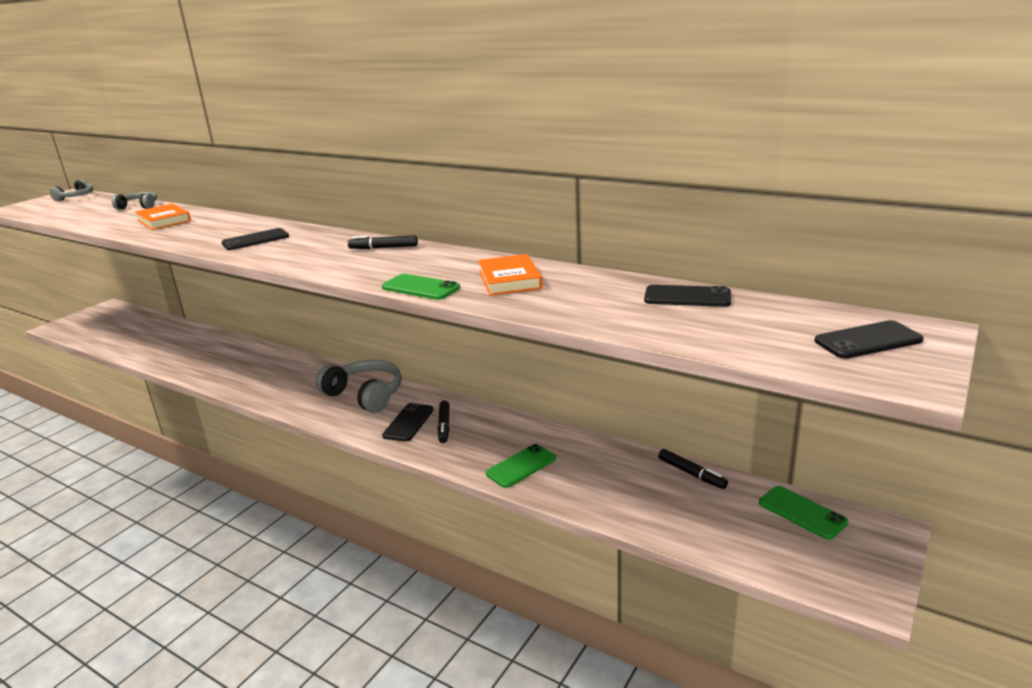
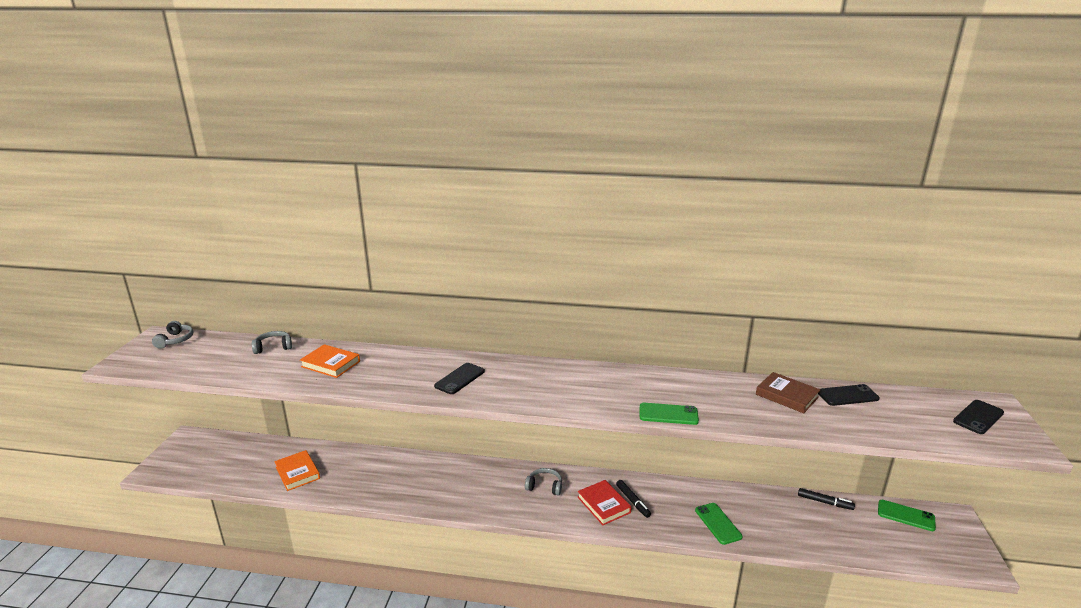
camera: 25 degrees left, 0 degrees up
grey headphones [316,360,402,413] -> grey headphones [525,468,562,495], size x0.56
black marker [348,235,418,249] -> none
black phone [382,403,433,441] -> red book [578,480,632,525]
orange book [478,254,542,295] -> orange book moved to [274,450,320,491]
green phone [486,444,556,488] -> green phone turned 45 degrees counterclockwise [695,503,743,545]
none -> brown book [756,372,821,413]

